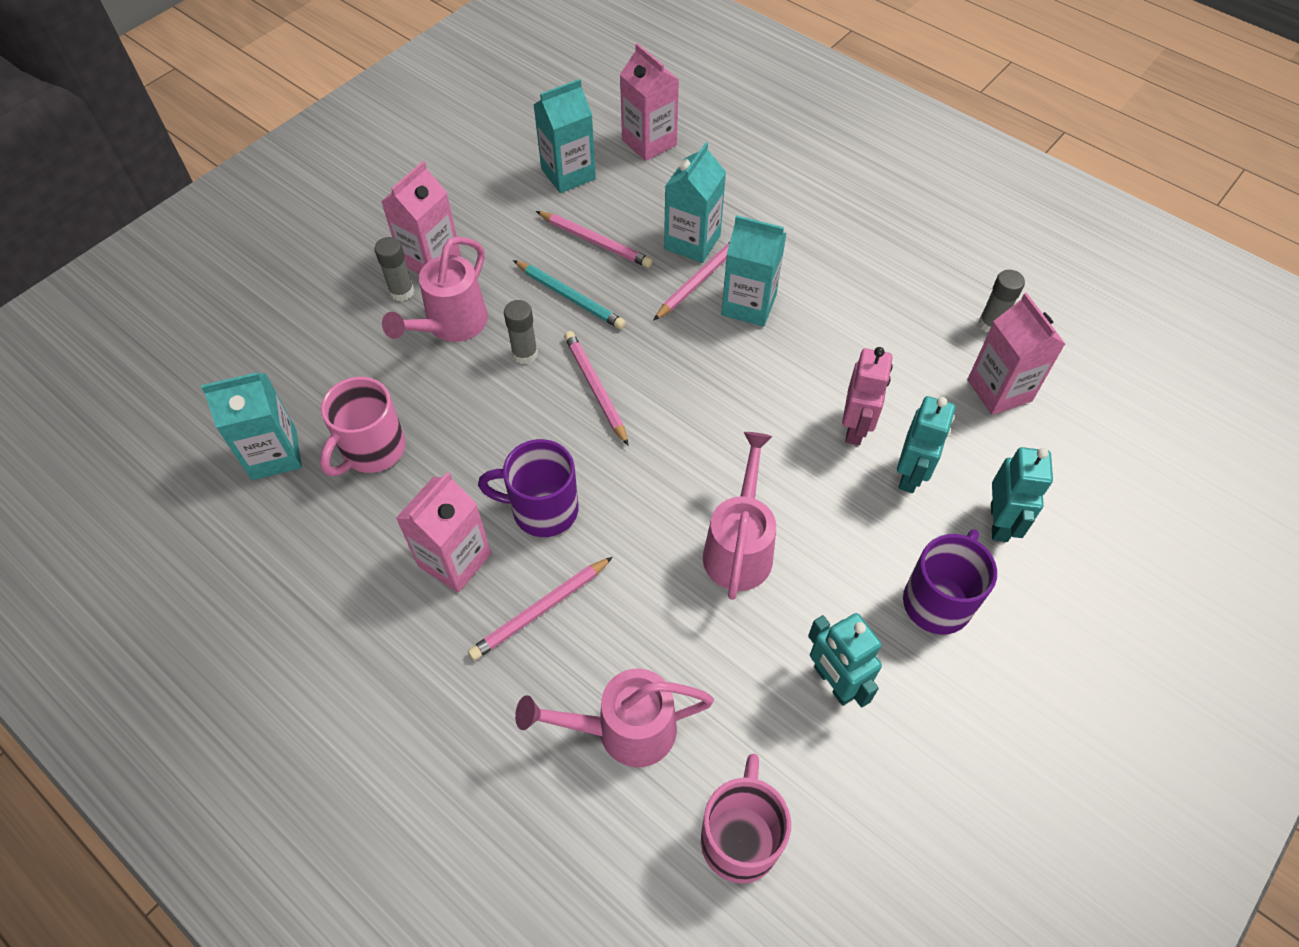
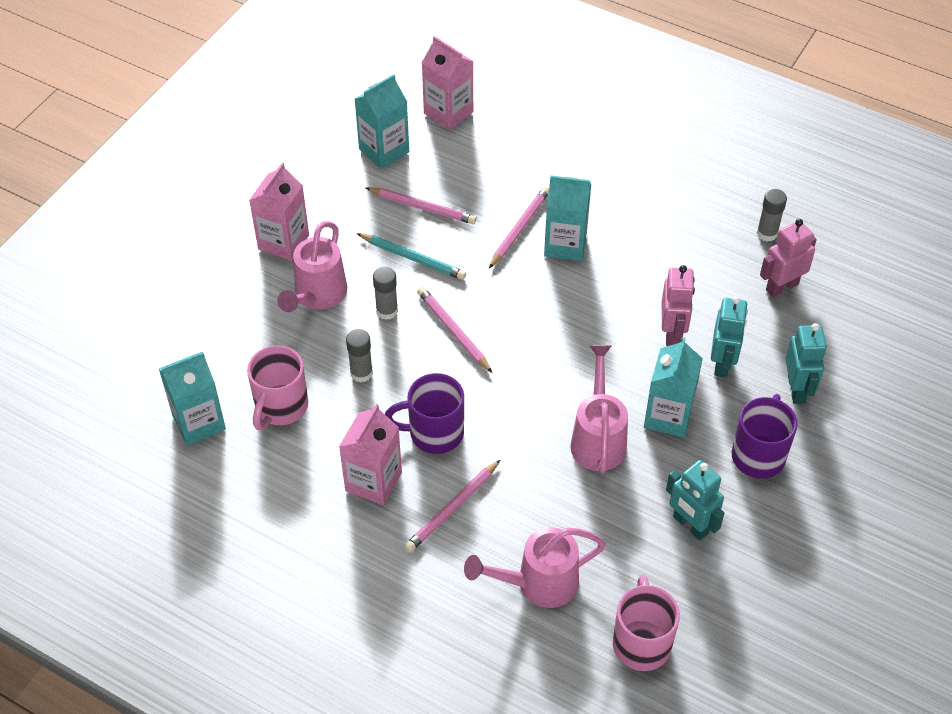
camera: 10 degrees left, 5 degrees down
grey glue stick [375,237,414,301] -> grey glue stick moved to [346,329,373,383]
turquoise carton [664,142,726,263] -> turquoise carton moved to [644,337,703,438]
pink carton [967,293,1065,415] -> pink robot [760,219,817,297]

